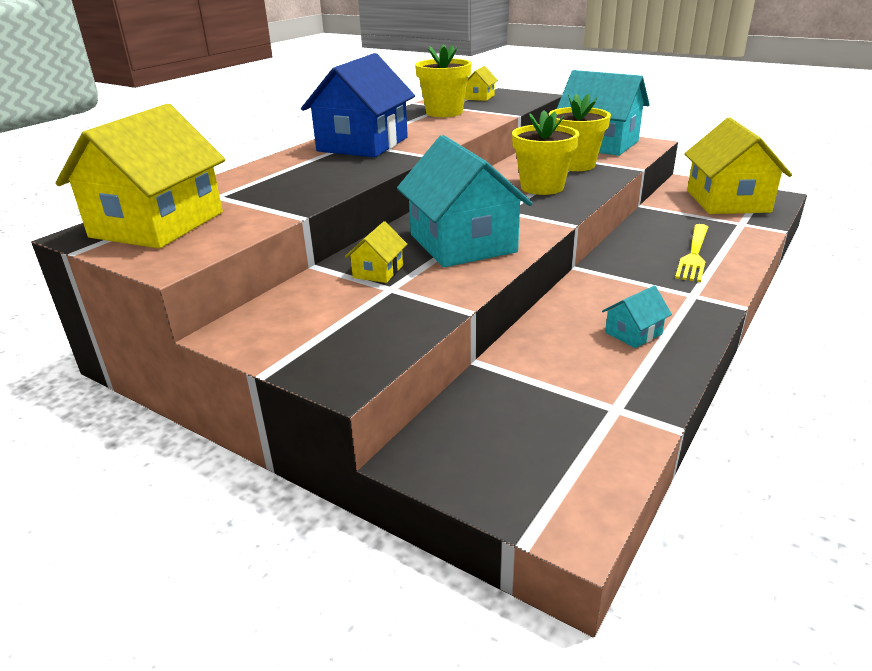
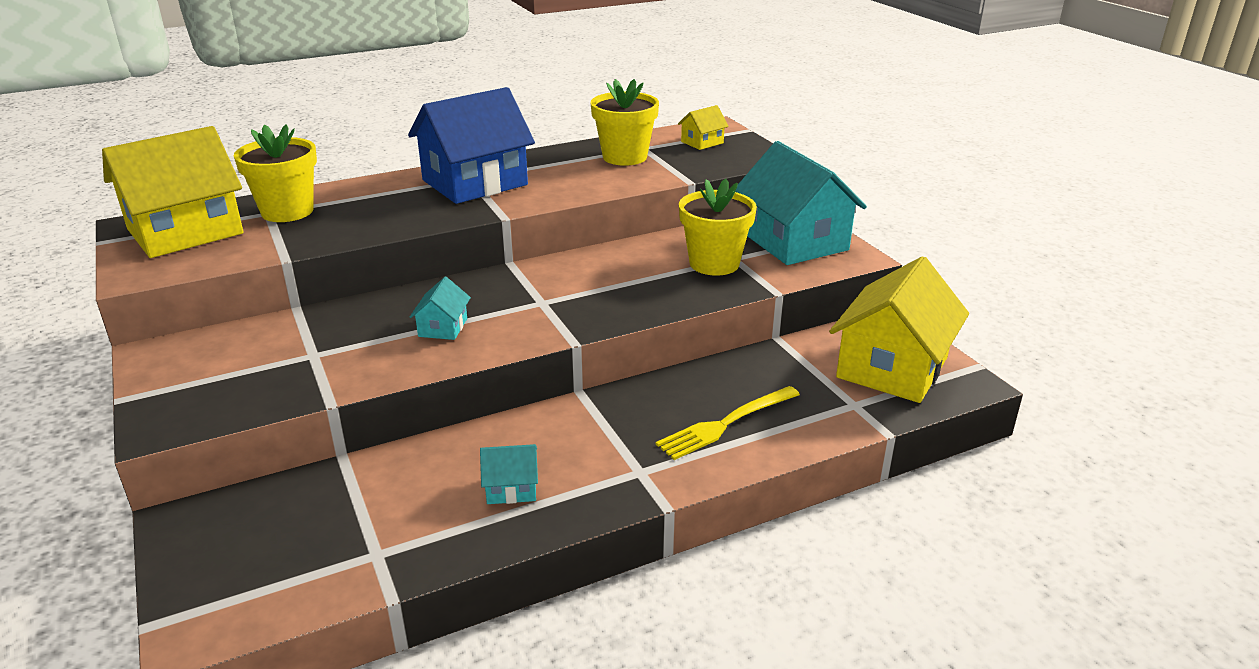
camera: 30 degrees right, 0 degrees up
yellow house [345,221,407,283] -> none
turquoise house [397,135,533,267] -> turquoise house [410,277,471,340], size x0.43
yellow flower pot [512,110,579,195] -> yellow flower pot moved to [234,124,317,222]

